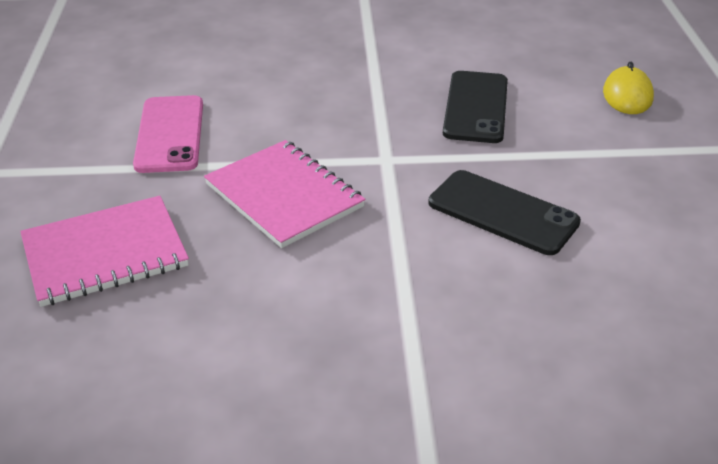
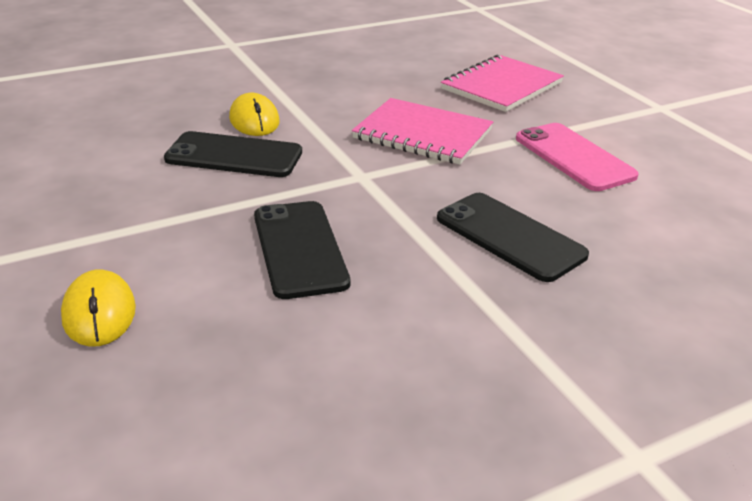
camera: 155 degrees right, 5 degrees down
none -> yellow mouse [229,93,280,136]
none -> black phone [437,193,589,282]

